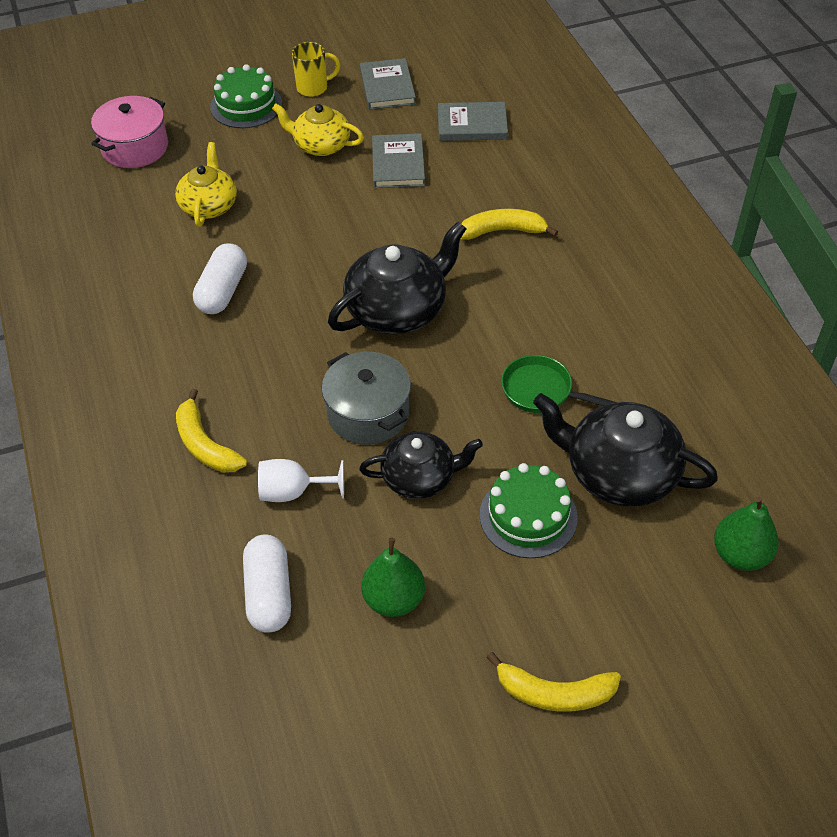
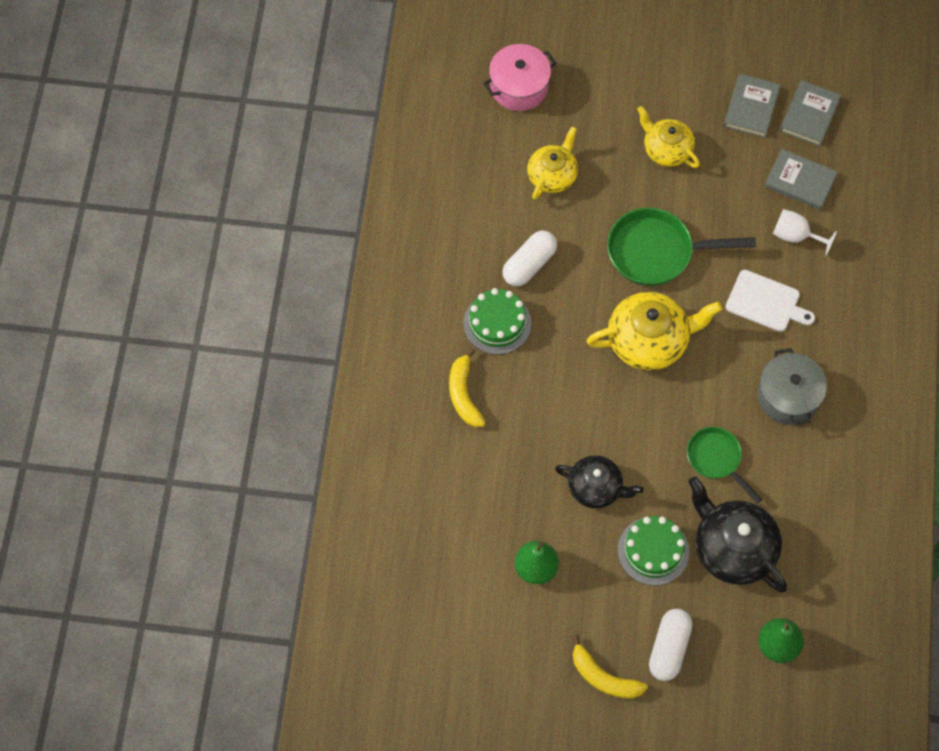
camera: 25 degrees right, 15 degrees up
green cake [210,64,282,128] -> green cake moved to [463,288,531,355]
white capsule [243,534,291,633] -> white capsule moved to [649,609,693,681]
white goblet [258,459,344,502] -> white goblet moved to [773,209,837,256]
yellow mug [292,42,340,97] -> none
grey pot [322,352,411,445] -> grey pot moved to [758,348,827,425]
black teapot [328,222,466,335] -> yellow teapot [587,292,722,371]
grey book [372,133,425,188] -> grey book moved to [780,80,842,146]
yellow banana [461,209,558,240] -> white cutting board [726,270,815,332]
none -> green pan [607,208,756,286]

